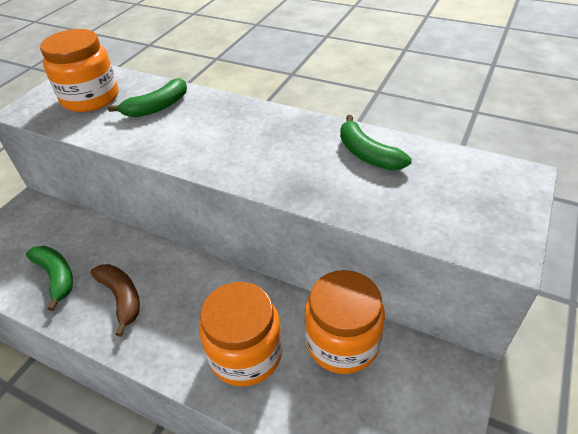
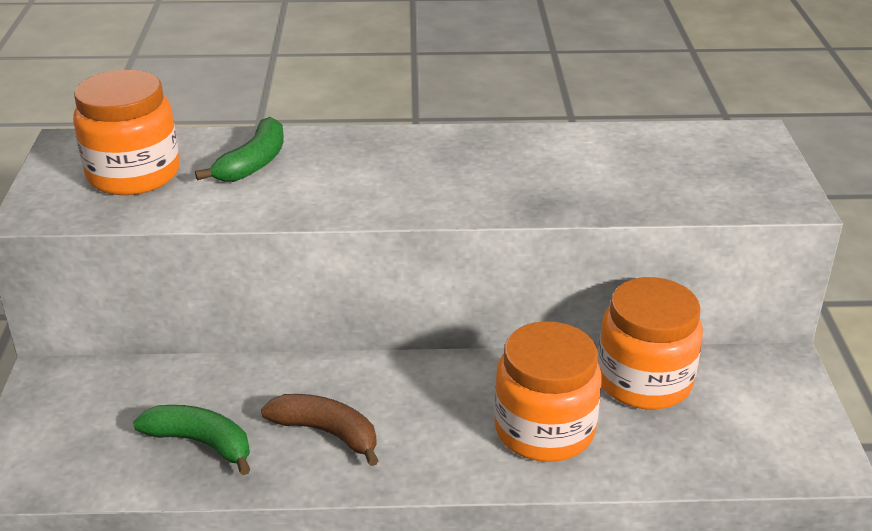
camera: 30 degrees left, 10 degrees down
green banana [340,115,412,170] -> none

